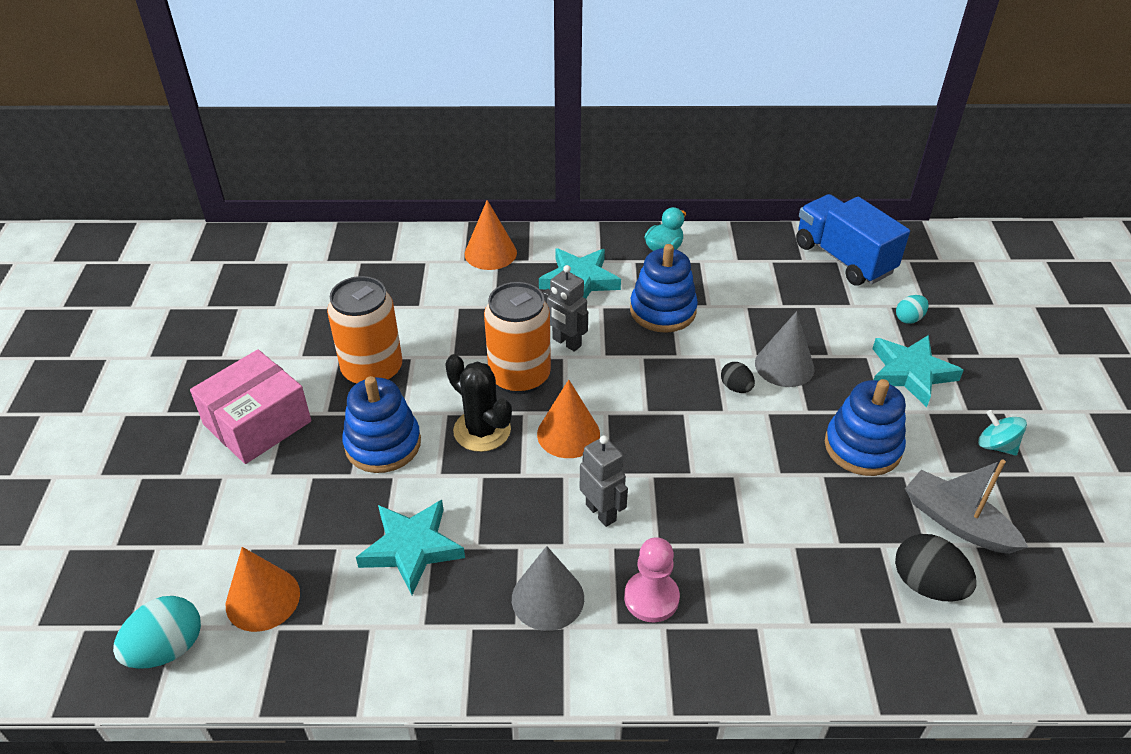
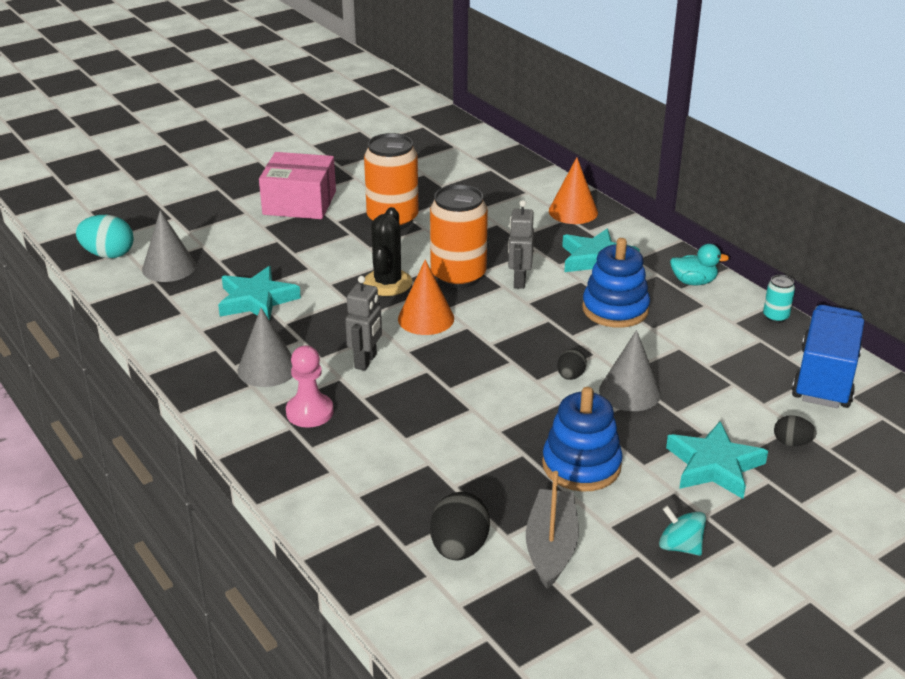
camera: 55 degrees right, 10 degrees down
orange cone [226,547,300,632] -> grey cone [142,210,196,282]
blue stacking toy [343,376,421,473] -> none
turquoise egg [896,295,929,324] -> black egg [774,415,817,446]
turquoise spinning top [978,410,1027,456] -> turquoise spinning top turned 60 degrees counterclockwise [659,506,706,556]
none -> turquoise can [763,275,795,323]

